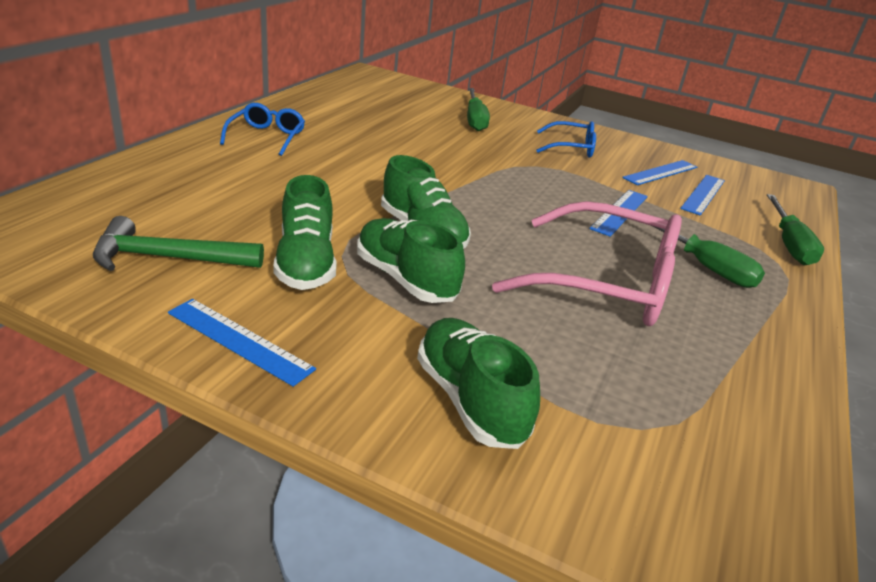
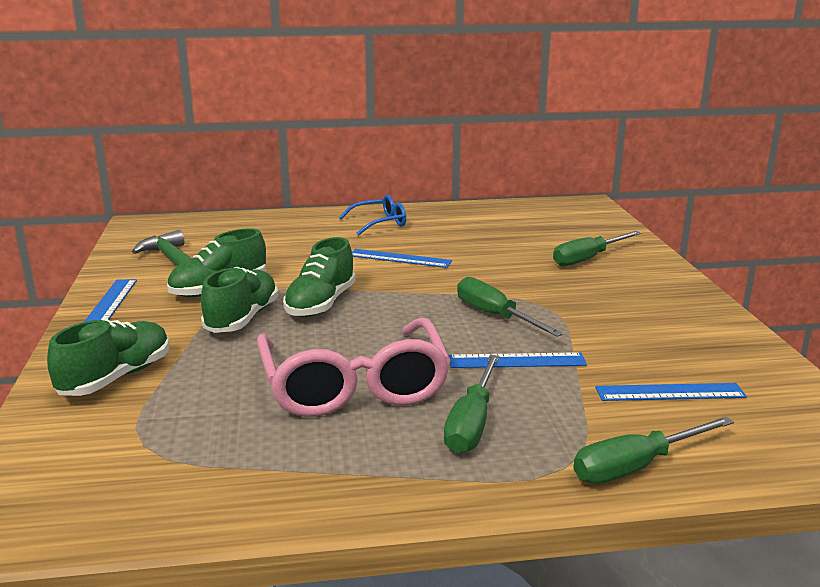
camera: 60 degrees right, 10 degrees down
blue glasses [537,121,596,158] -> none
blue ruler [622,160,697,185] -> blue ruler moved to [352,249,452,268]
none -> green screwdriver [457,277,564,337]

